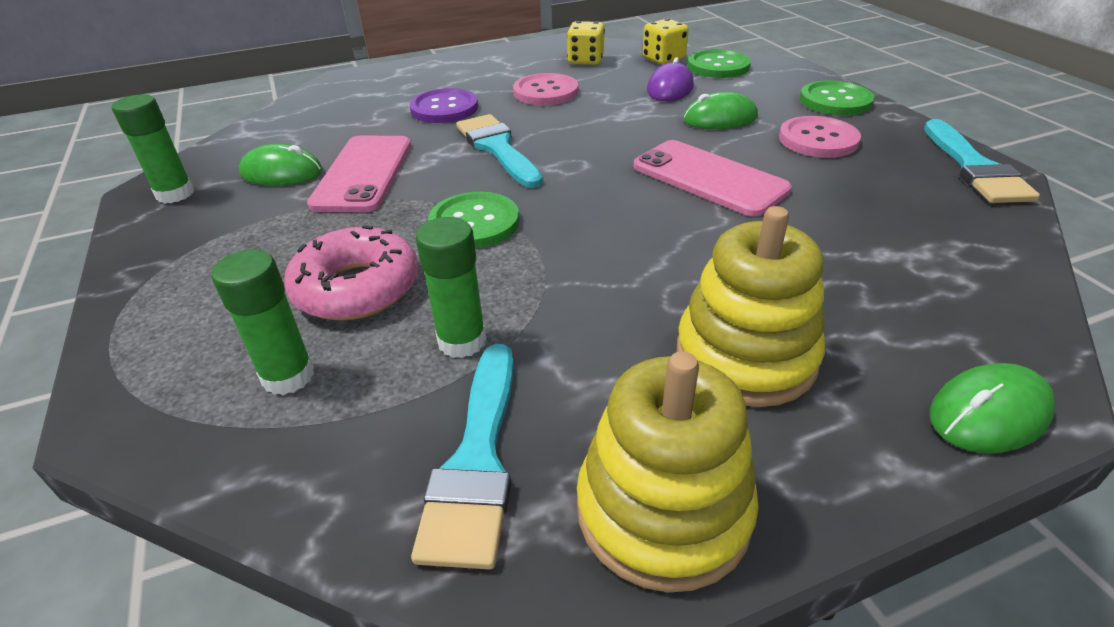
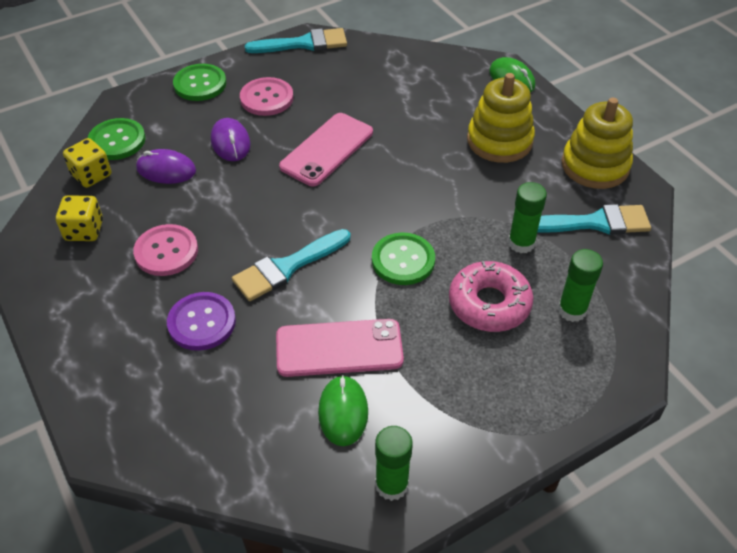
camera: 100 degrees left, 10 degrees up
green mouse [683,92,758,129] -> purple mouse [211,118,250,161]

